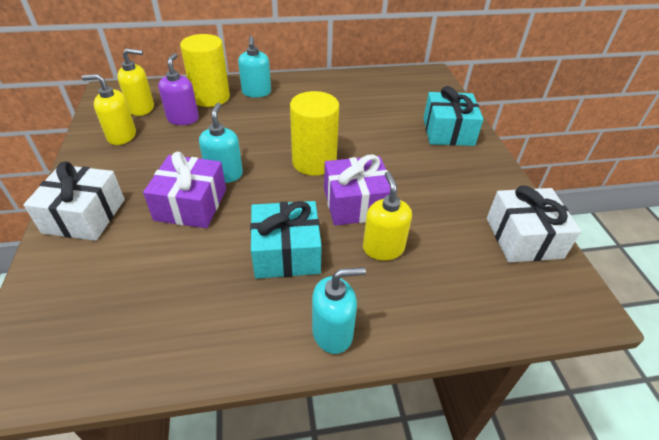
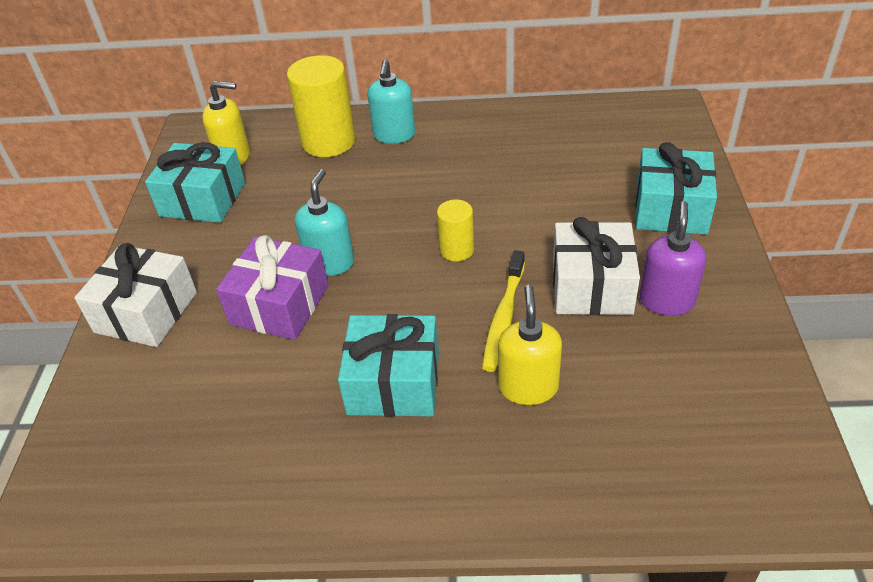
camera: 15 degrees right, 0 degrees up
yellow soap dispenser [82,74,136,145] -> turquoise gift [145,142,245,223]
purple soap dispenser [158,53,199,125] -> purple soap dispenser moved to [639,201,706,316]
yellow cylinder [290,91,339,176] -> yellow cylinder [437,200,474,261], size x0.54
turquoise soap dispenser [312,267,366,354] -> none
purple gift [324,154,390,226] -> yellow toothbrush [482,250,525,372]
white gift [487,186,581,262] -> white gift moved to [553,217,640,315]

